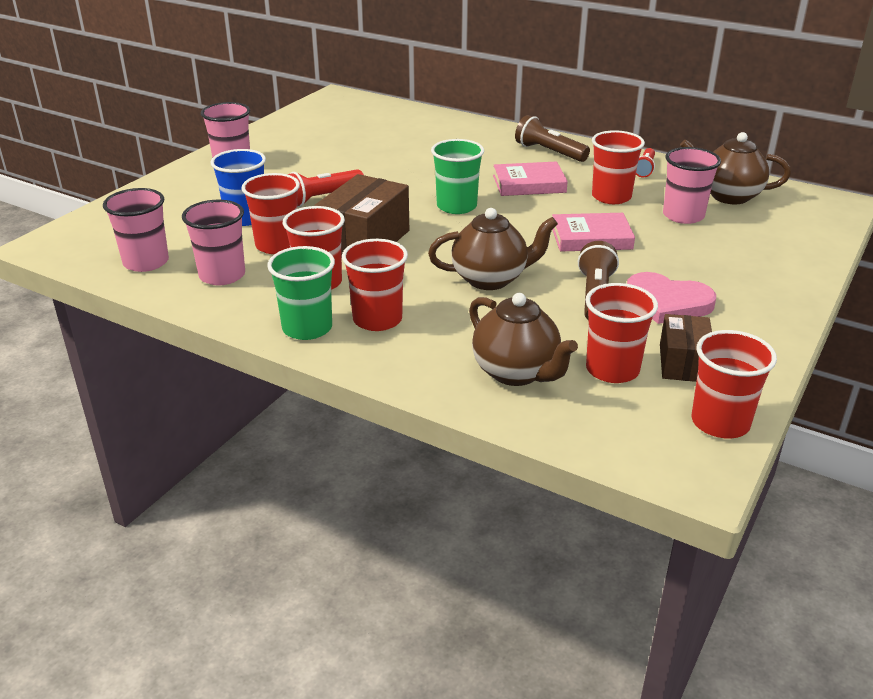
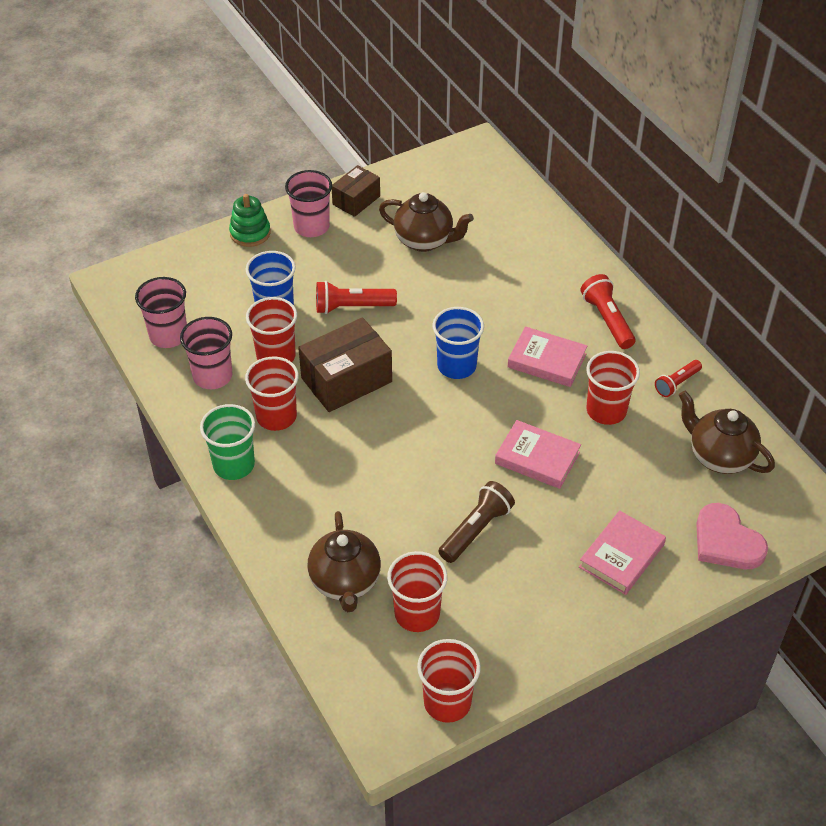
camera: 30 degrees right, 15 degrees up
red cup [342,239,408,331] -> none
brown teapot [428,208,558,290] -> brown teapot moved to [379,192,474,252]
green cup [431,139,484,214] -> blue cup [433,307,484,379]
brown flashlight [515,115,590,162] -> red flashlight [581,274,635,349]
pink heart [627,272,716,324] -> pink heart moved to [696,503,768,569]
brown box [660,314,712,382] -> brown box moved to [332,165,380,217]
pink cup [663,147,721,224] -> none
none -> green stacking toy [229,194,271,247]
none -> pink book [579,510,666,595]

